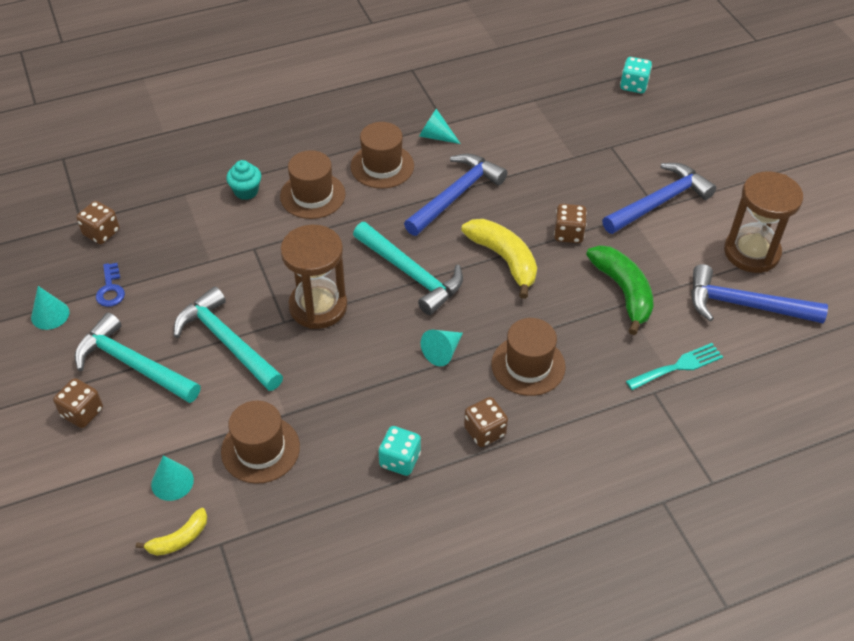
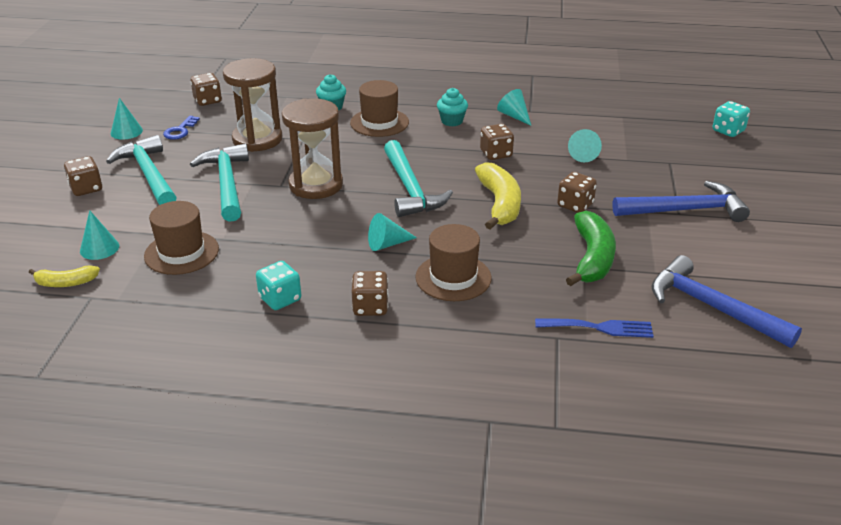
camera: 30 degrees right, 15 degrees down
brown hat [350,122,414,189] -> turquoise cupcake [437,88,468,127]
blue hammer [404,154,507,236] -> brown dice [480,124,514,160]
turquoise fork [626,343,723,390] -> blue fork [535,319,653,338]
brown hourglass [724,172,803,273] -> brown hourglass moved to [223,58,283,152]
none -> turquoise cone [568,129,602,163]

